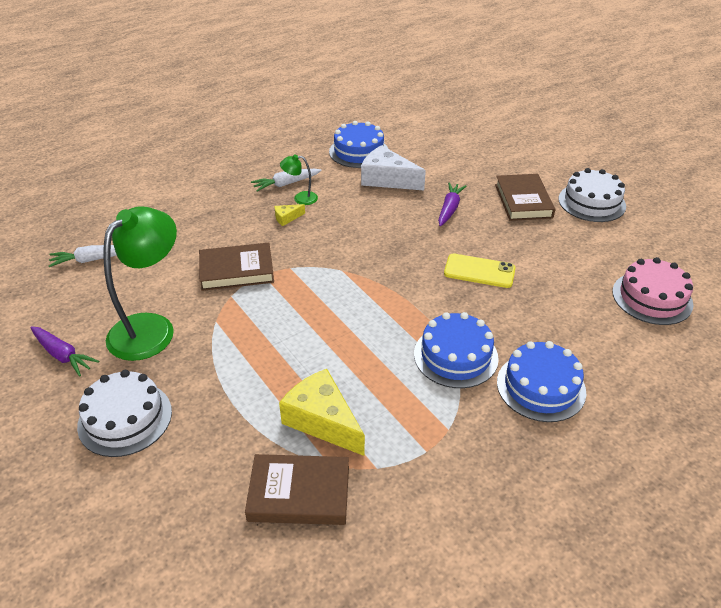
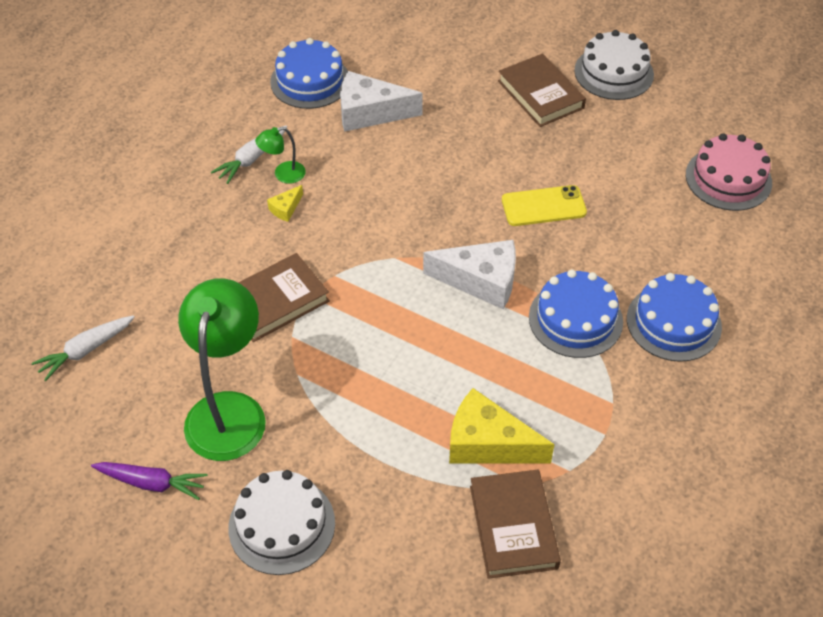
camera: 25 degrees left, 10 degrees up
brown book [245,454,349,525] -> brown book turned 75 degrees counterclockwise [470,470,561,579]
purple carrot [438,182,466,226] -> none
none -> white cheese [423,240,516,309]

